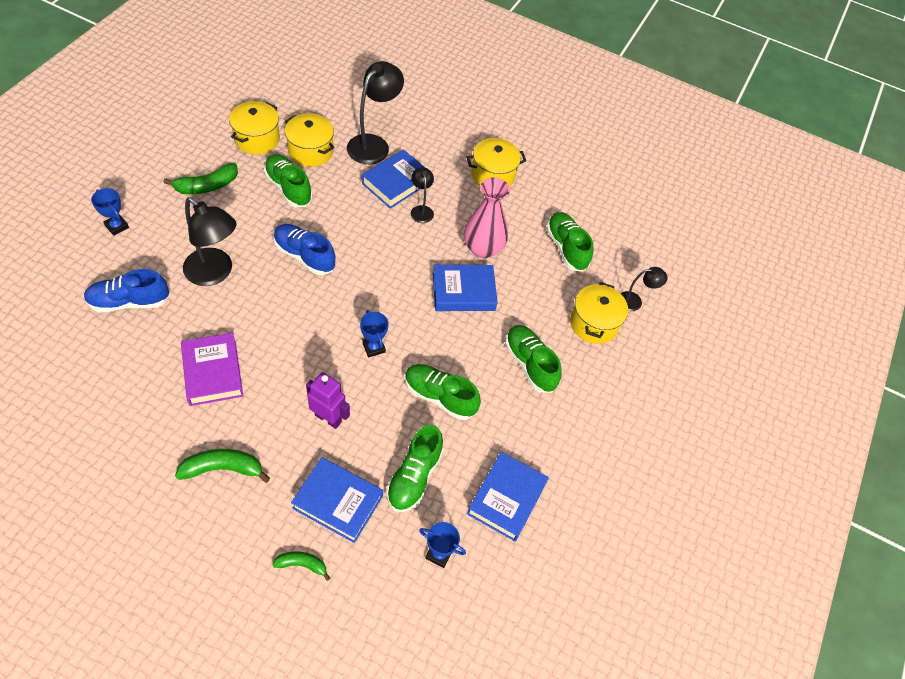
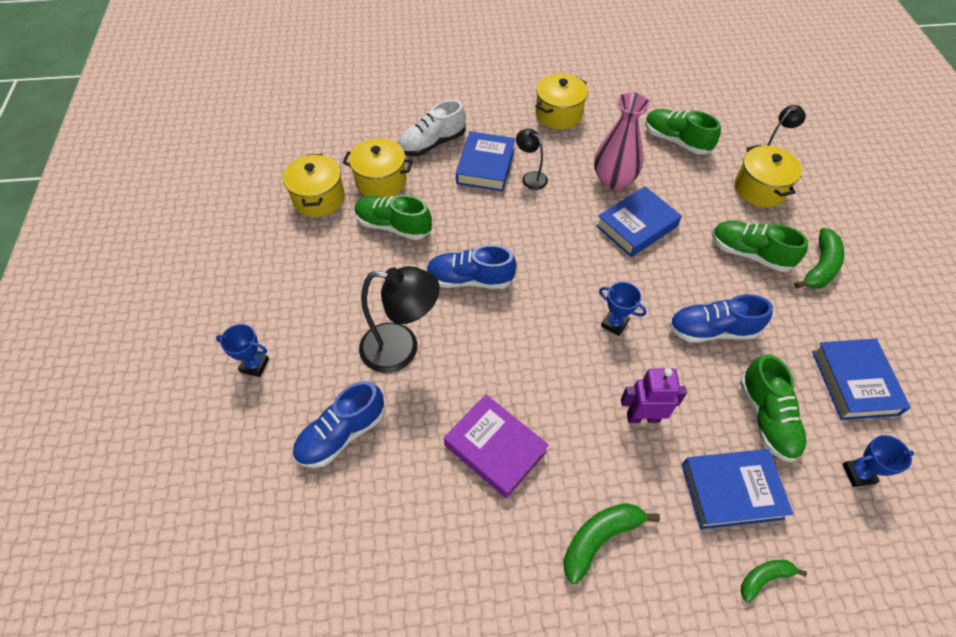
camera: 25 degrees left, 0 degrees up
green banana [163,163,238,194] -> green banana moved to [794,228,844,289]
black lamp [347,61,404,164] -> white shoe [398,100,466,156]
green shoe [405,364,481,420] -> blue shoe [669,294,773,343]

